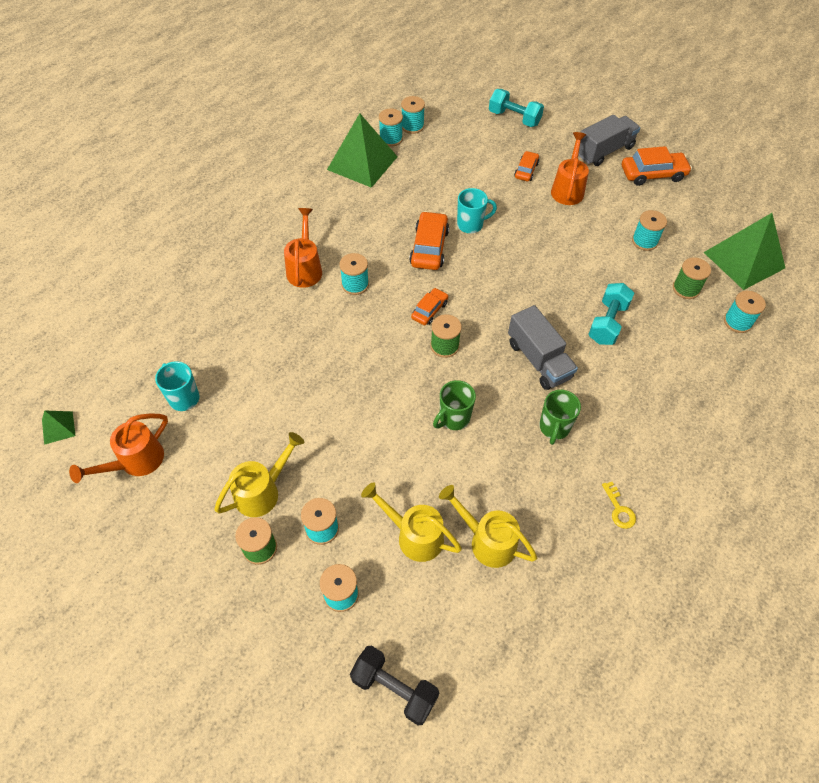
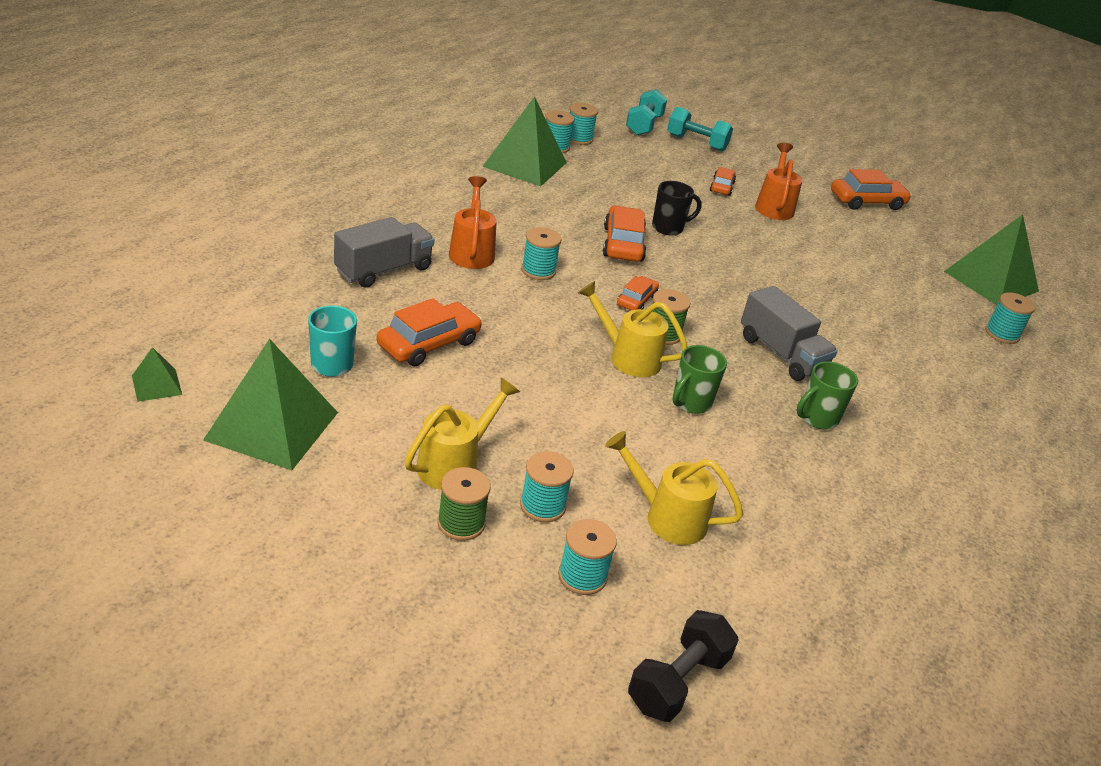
camera: 10 degrees left, 20 degrees down
orange watering can [69,414,168,483] -> green pyramid [203,339,338,470]
black dumbbell [350,645,439,725] -> black dumbbell turned 75 degrees counterclockwise [628,610,739,722]
yellow watering can [439,485,537,568] -> yellow watering can moved to [578,281,687,377]
turquoise mug [457,188,497,234] -> black mug [652,181,702,236]
green mug [539,390,581,445] -> green mug turned 45 degrees clockwise [797,361,858,430]
grey truck [578,115,640,166] -> grey truck moved to [334,217,435,288]
turquoise dumbbell [588,283,634,345] -> turquoise dumbbell moved to [626,89,667,135]
yellow key [602,482,636,529] -> none
turquoise spool [632,210,667,251] -> none
green spool [673,257,711,299] -> none
none -> orange car [377,298,482,366]

